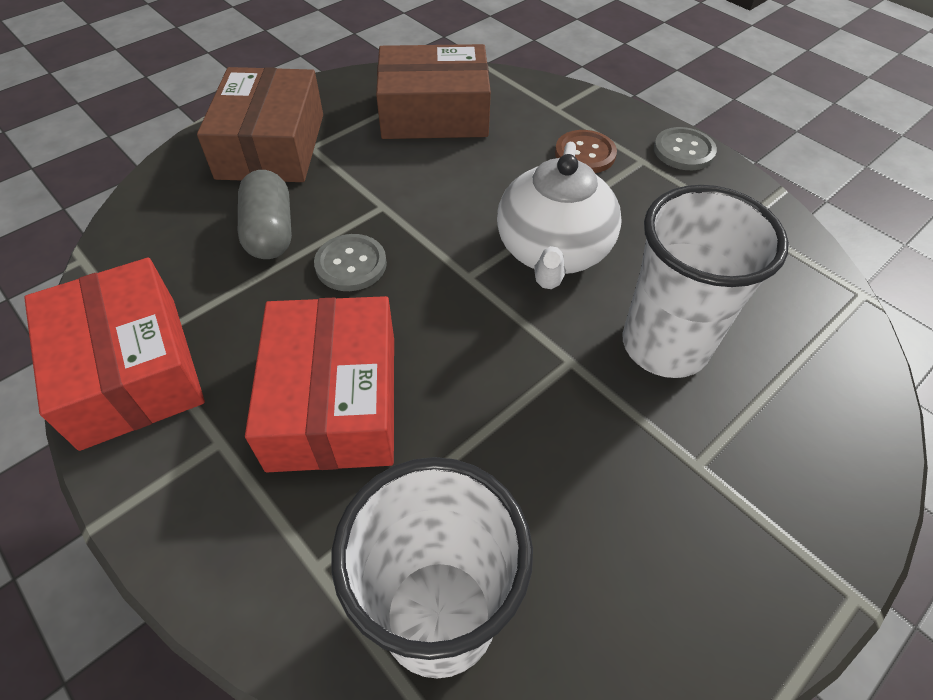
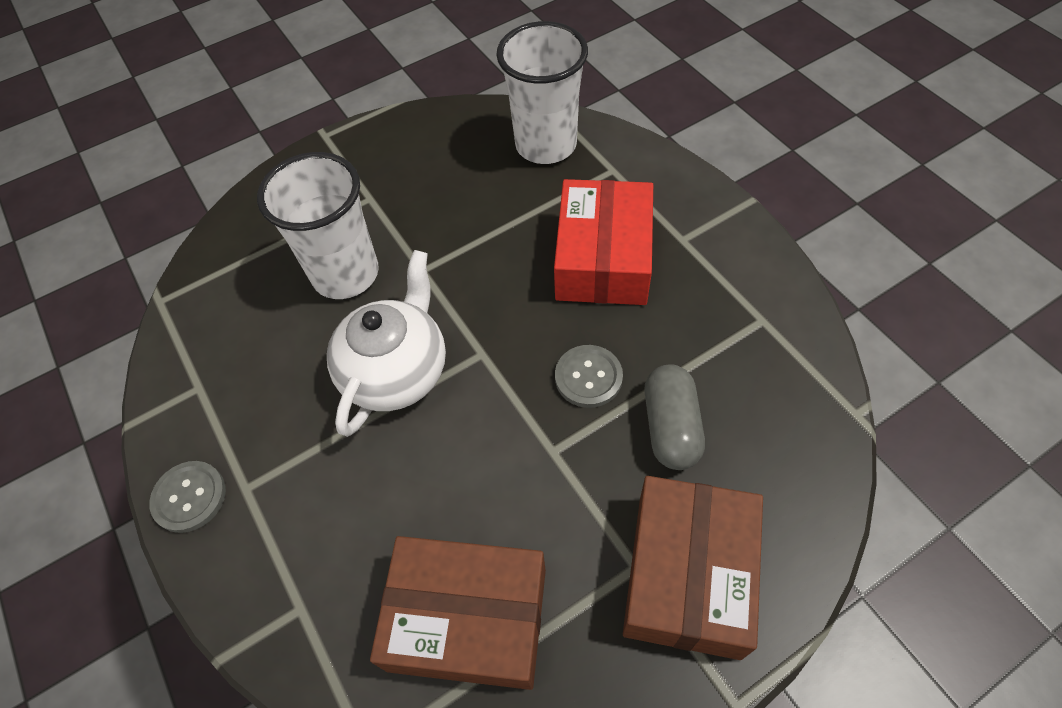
camera: 165 degrees left, 5 degrees up
red box [24,258,205,451] -> none
brown button [555,130,617,173] -> none

